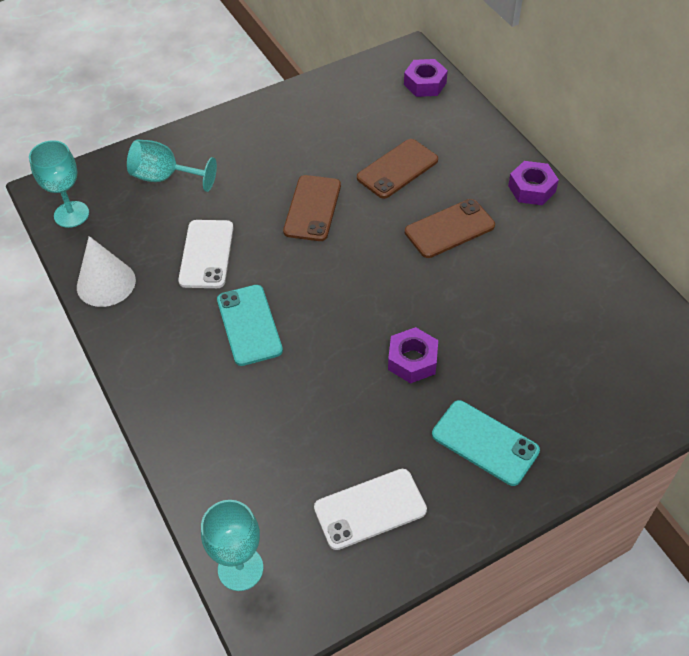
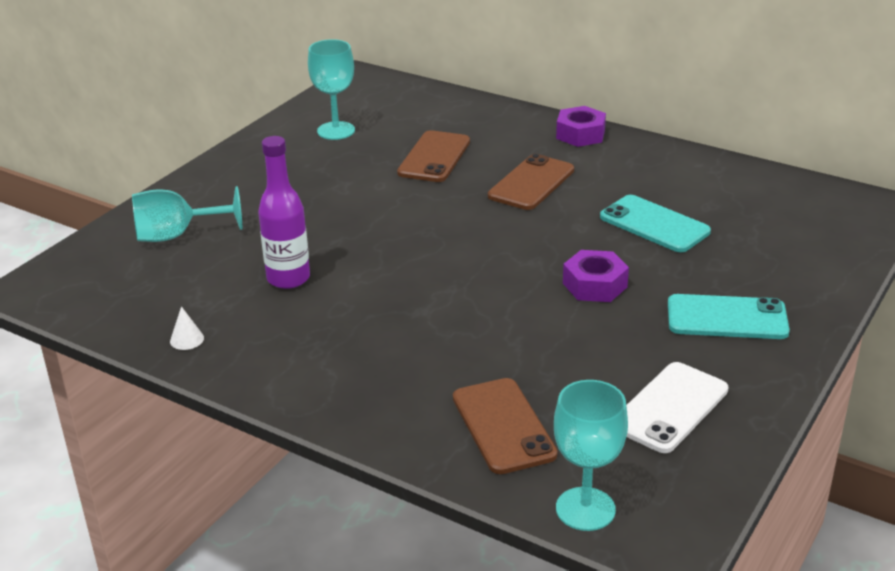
camera: 30 degrees left, 20 degrees down
turquoise goblet [29,140,89,228] -> turquoise goblet moved to [308,39,355,140]
white cone [77,236,136,307] -> white cone [170,306,204,350], size x0.43
white phone [178,220,234,288] -> purple bottle [258,136,310,289]
turquoise phone [217,285,283,366] -> turquoise phone moved to [600,195,711,252]
brown phone [283,175,341,241] -> brown phone moved to [453,378,557,474]
purple nut [404,59,448,97] -> none

